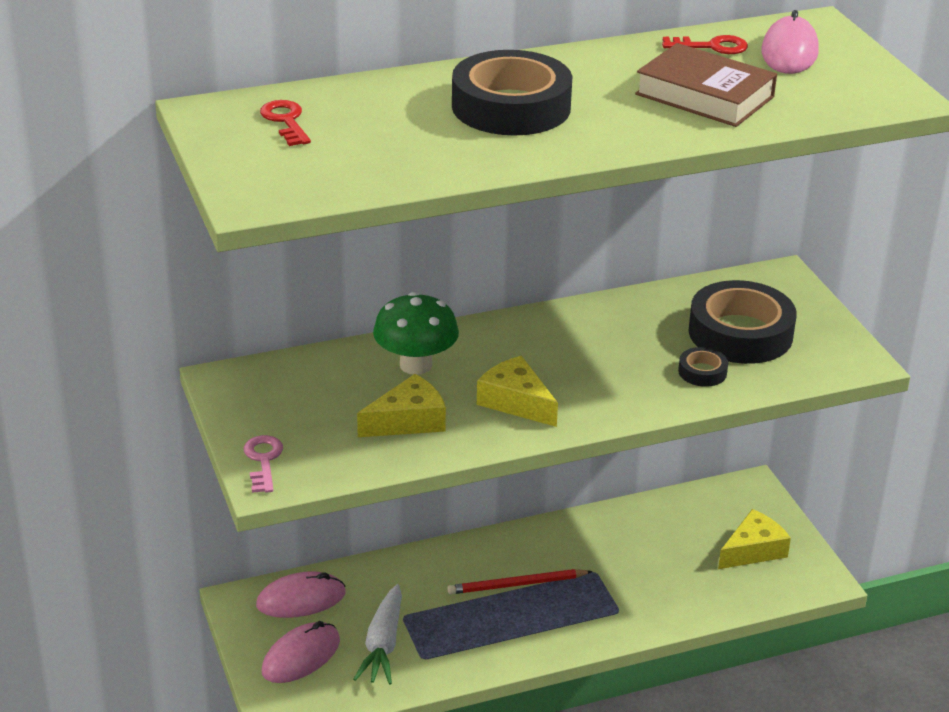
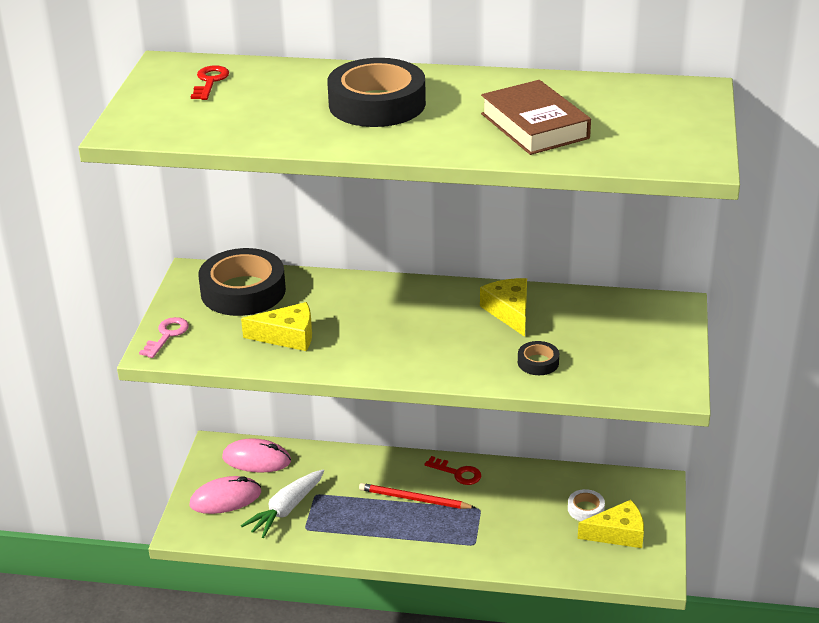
camera: 30 degrees right, 0 degrees up
green mushroom [373,292,459,375] -> none
yellow cheese [477,356,558,427] -> yellow cheese moved to [480,278,527,337]
red key [662,35,748,54] -> red key moved to [425,456,481,485]
black tape [689,280,796,364] -> black tape moved to [198,248,286,316]
pink mouse [762,10,819,74] -> none
none -> white tape [568,489,605,521]

